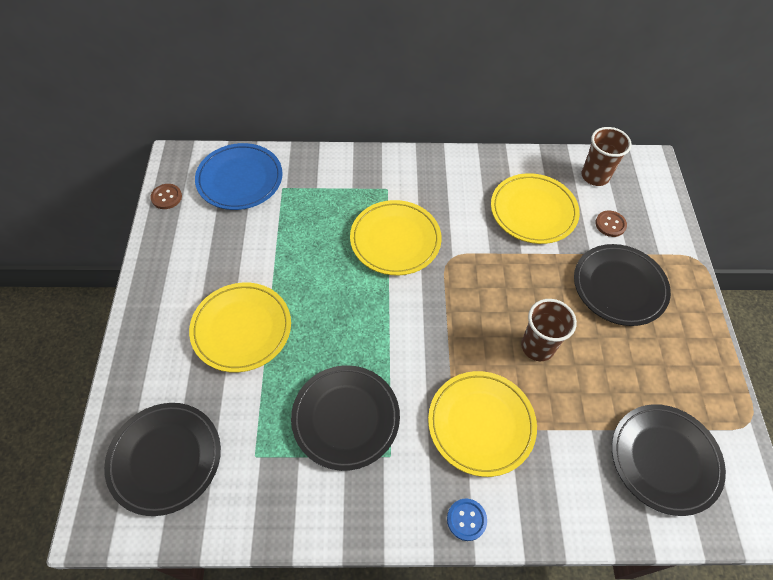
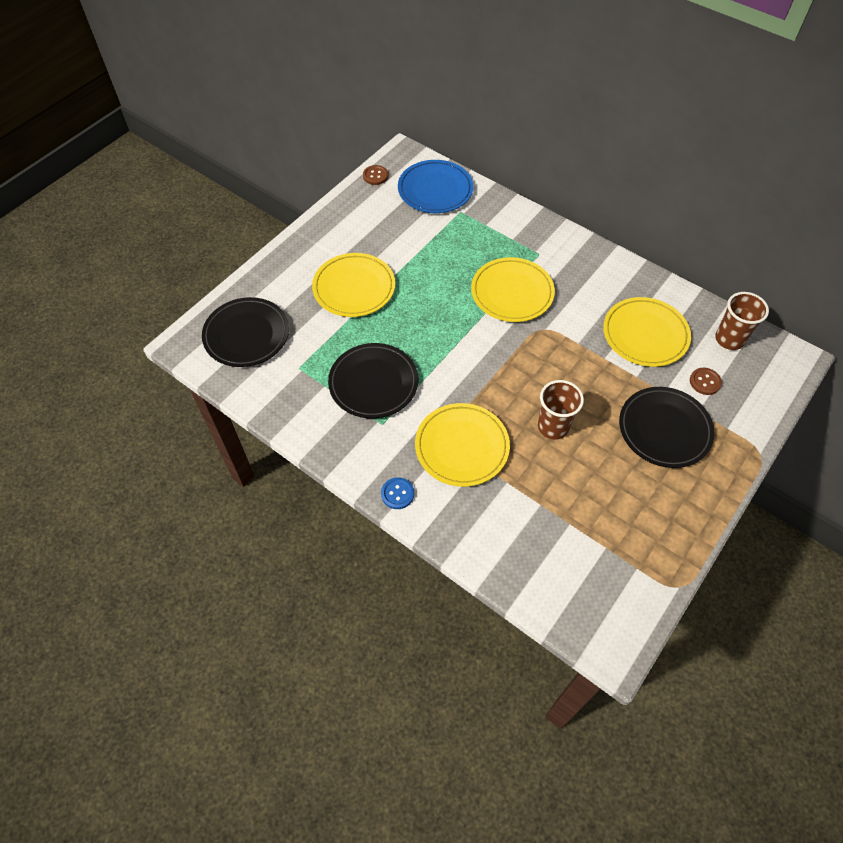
camera: 40 degrees right, 0 degrees up
black plate [612,404,726,516] -> none

